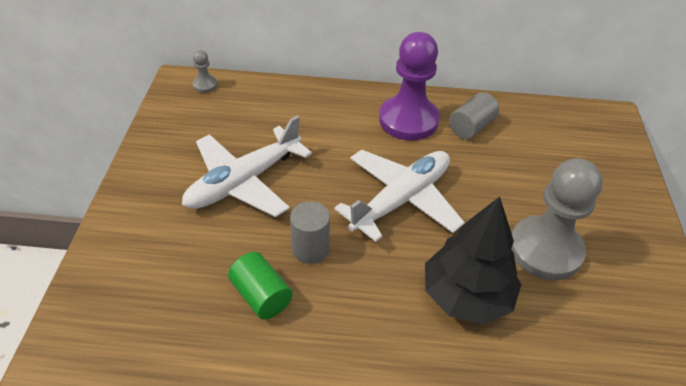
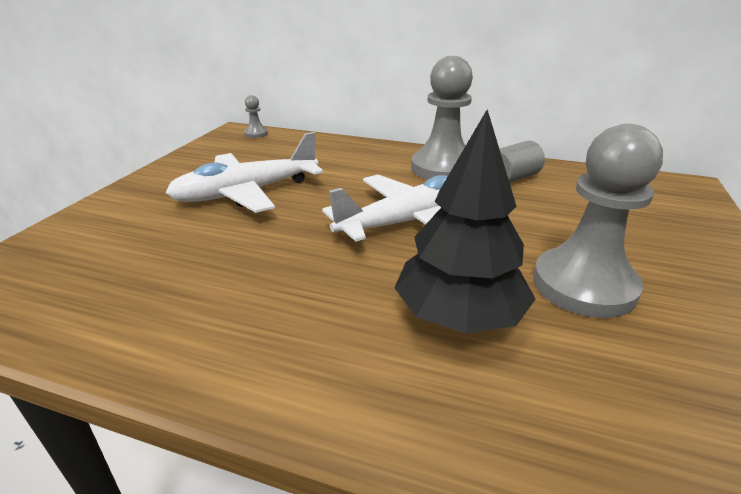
camera: 15 degrees right, 15 degrees down
green cylinder [228,252,293,320] -> none
grey cylinder [290,201,330,264] -> none
purple pawn [379,32,440,141] -> grey pawn [411,56,473,180]

